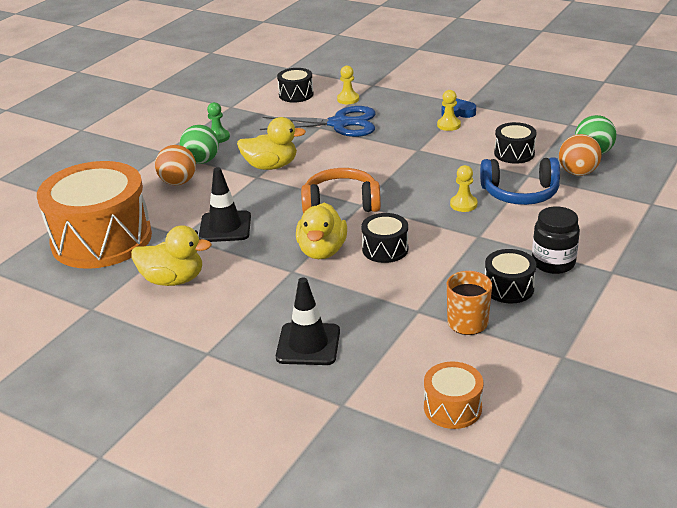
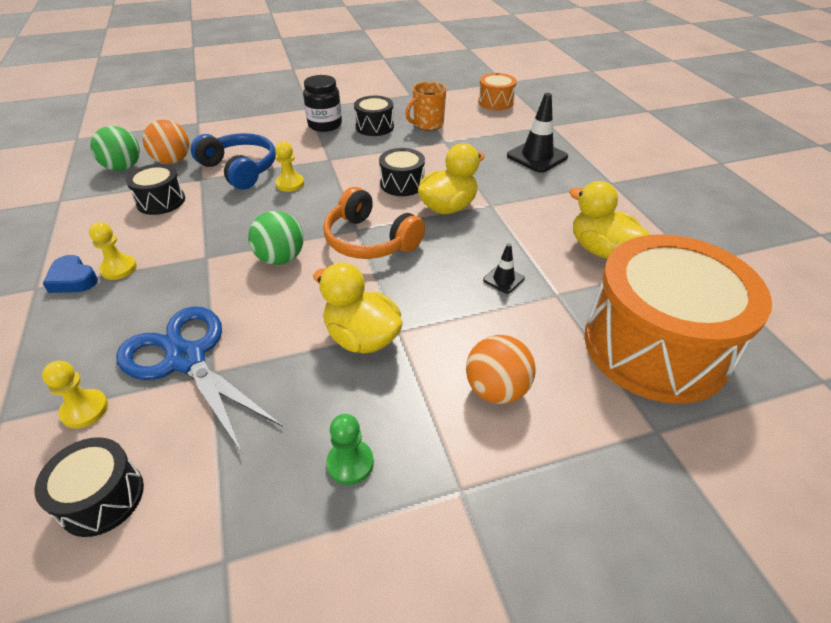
camera: 140 degrees left, 10 degrees up
green ball [180,125,219,164] -> green ball moved to [248,211,303,265]
black traffic cone [199,167,251,242] -> black traffic cone [483,244,525,294], size x0.52

